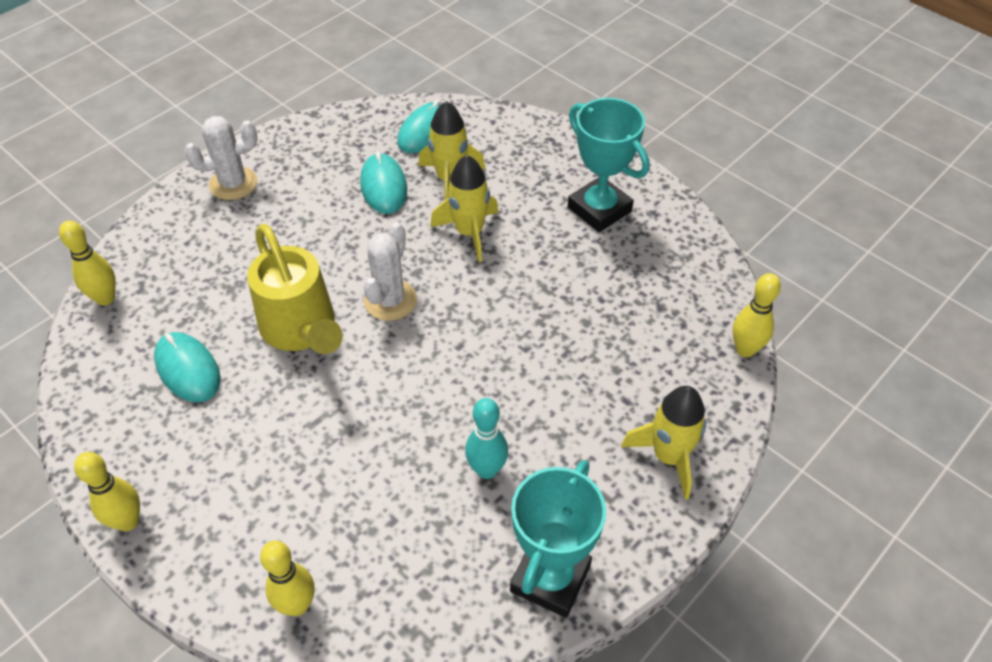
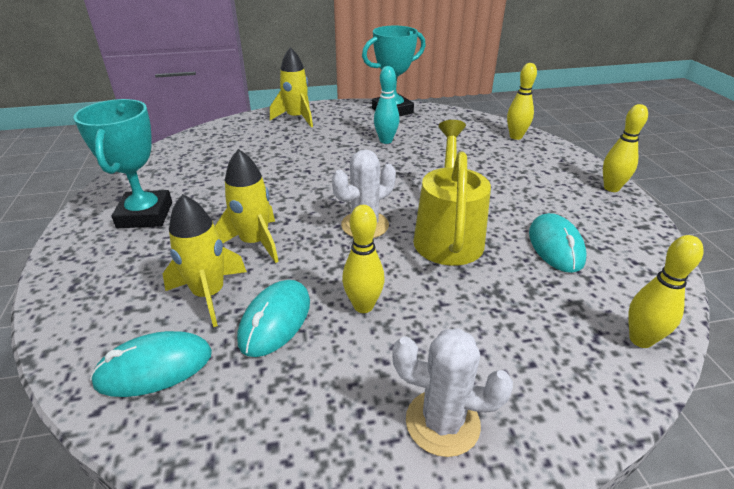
camera: 145 degrees left, 15 degrees down
yellow bowling pin [733,273,781,357] -> yellow bowling pin moved to [342,205,385,313]

